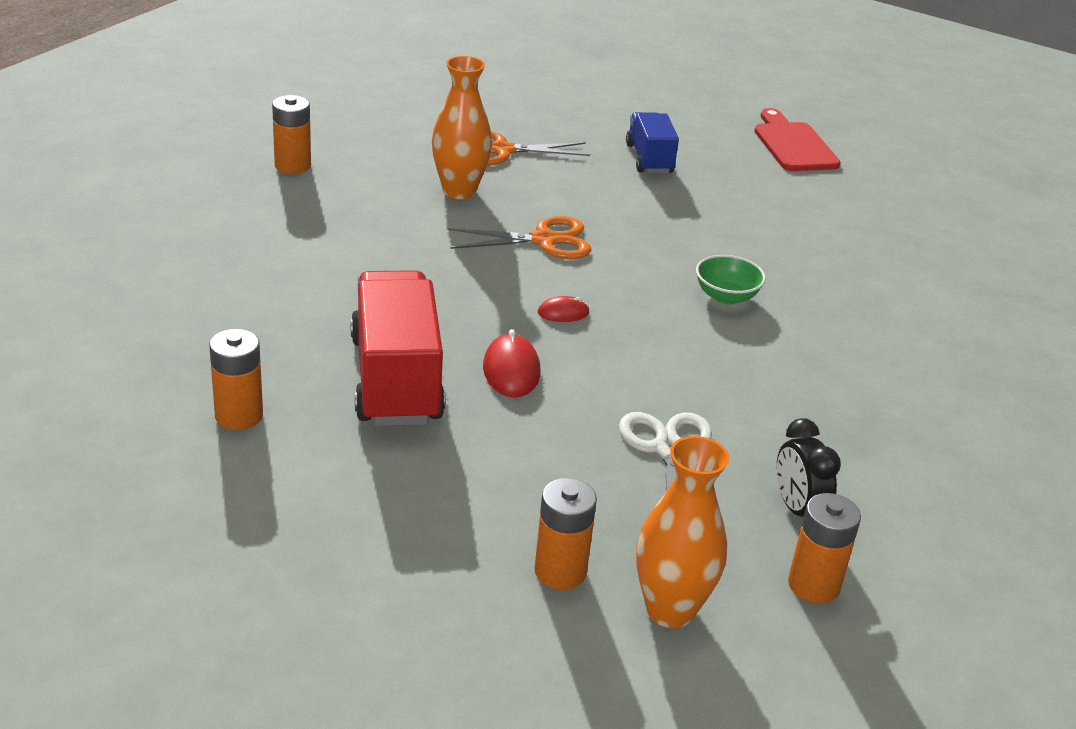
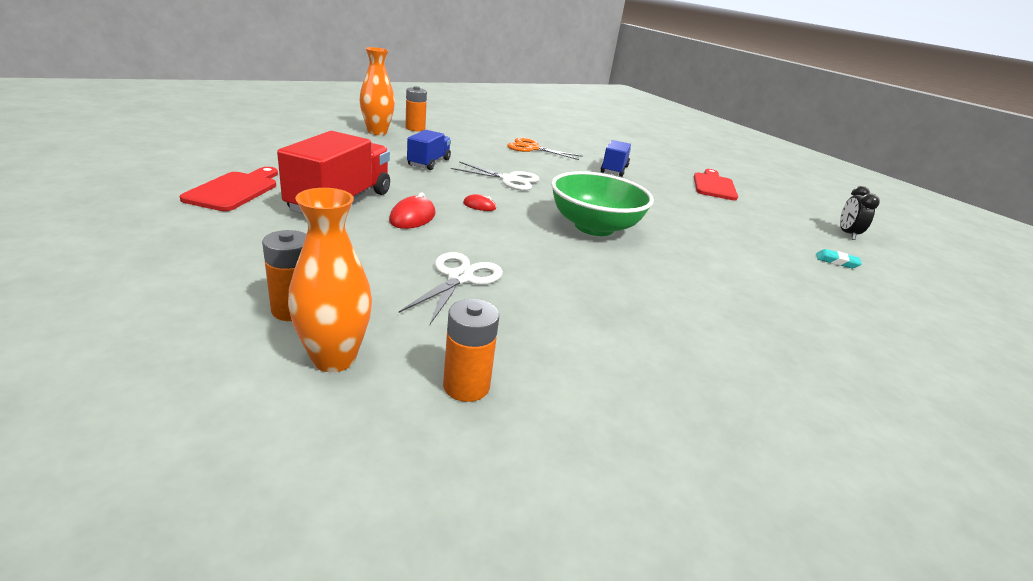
camera: 25 degrees right, 5 degrees down
orange battery [209,329,263,430] -> red cutting board [180,167,278,211]
orange vase [432,56,492,199] -> orange vase moved to [359,47,395,135]
orange scissors [447,216,591,259] -> white scissors [451,162,539,191]
green bowl [696,255,766,304] -> green bowl [551,171,654,236], size x2.09
black clock [777,418,841,517] -> black clock moved to [840,186,880,240]
none -> blue truck [407,130,451,170]
none -> turquoise eraser [816,249,862,268]

